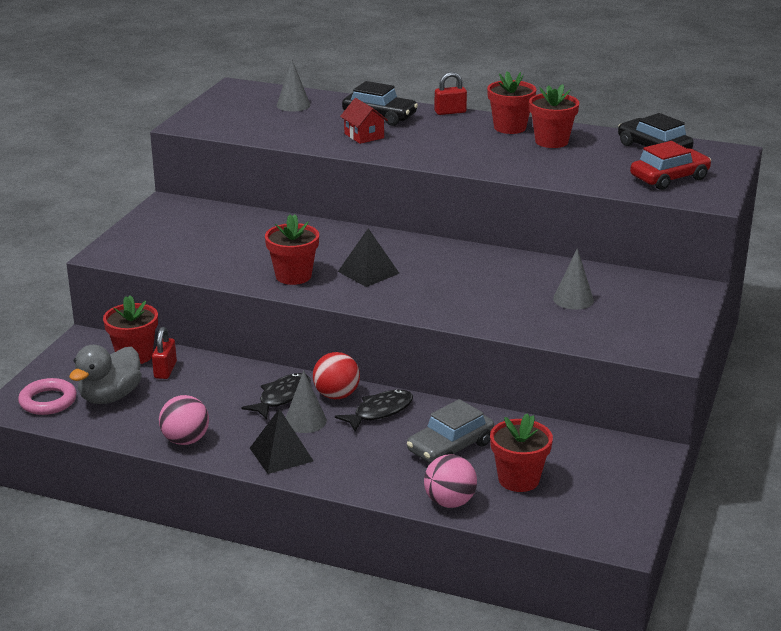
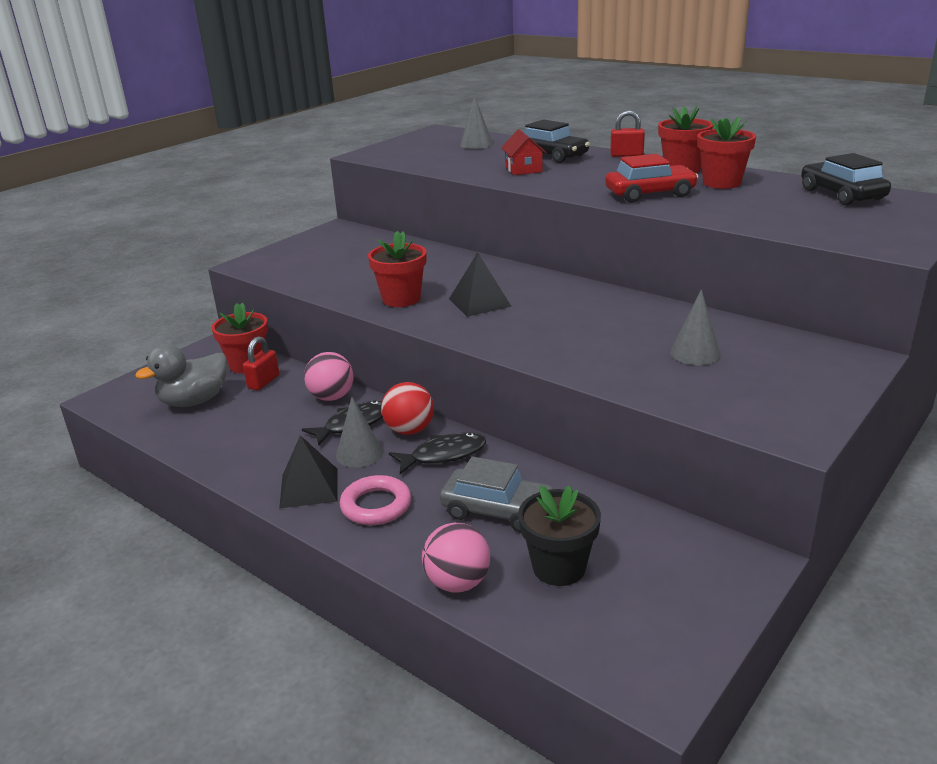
camera: 20 degrees right, 0 degrees up
pink ring [18,378,77,415] -> pink ring moved to [340,475,411,525]
pink ball [159,395,209,445] -> pink ball moved to [304,352,354,401]
grey car [407,399,494,463] -> grey car turned 135 degrees counterclockwise [440,456,554,533]
red flower pot [490,413,553,492] -> black flower pot [518,486,601,586]
red car [630,141,711,190] -> red car moved to [605,154,698,203]

